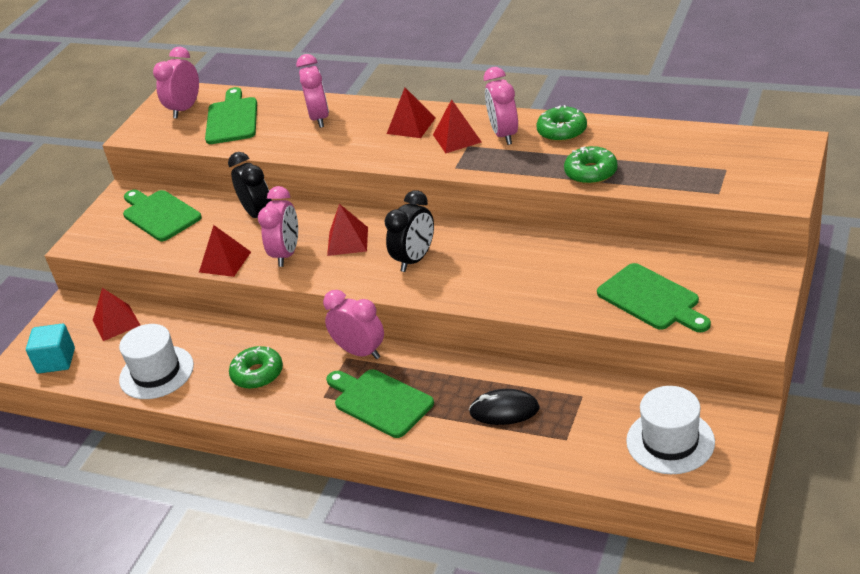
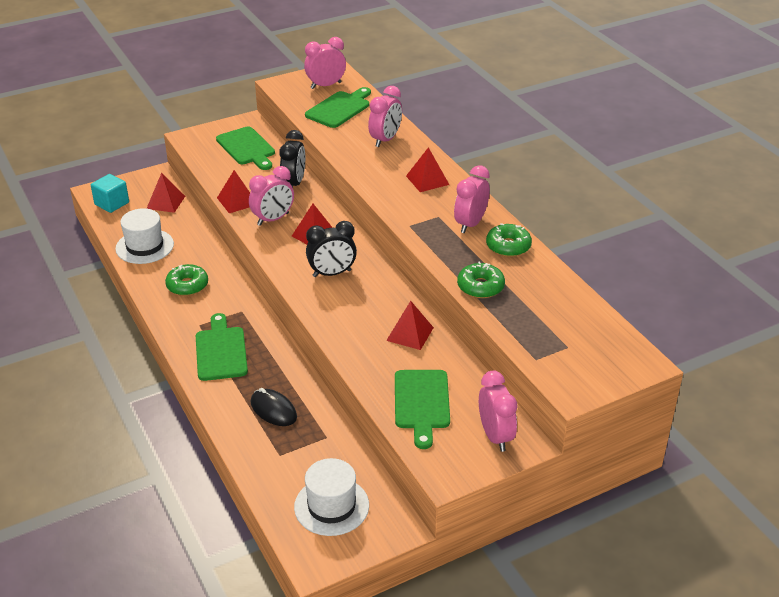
camera: 35 degrees right, 0 degrees up
green cutting board [123,190,202,241] -> green cutting board turned 150 degrees clockwise [216,126,275,170]
pink clock [323,290,384,359] -> pink clock moved to [479,371,518,452]
red pyramid [433,99,482,153] -> red pyramid moved to [386,301,434,350]

